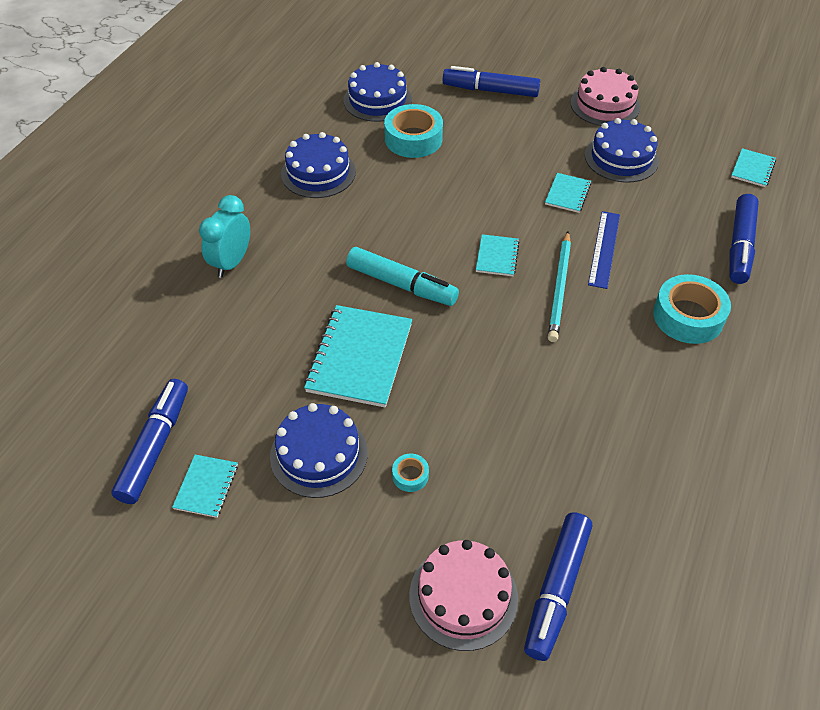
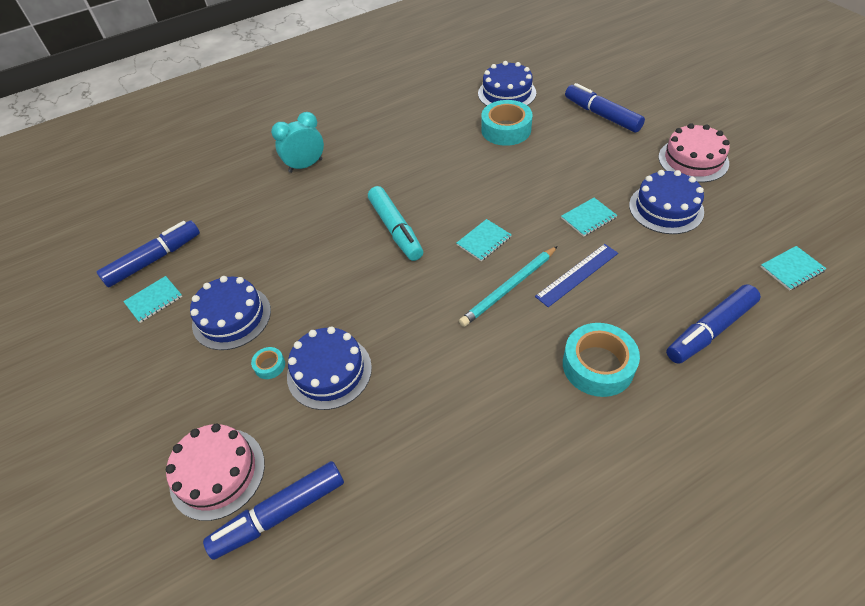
camera: 40 degrees right, 0 degrees up
blue cake [281,132,356,198] -> blue cake moved to [287,327,372,410]
turquoise notebook [304,305,412,407] -> none

